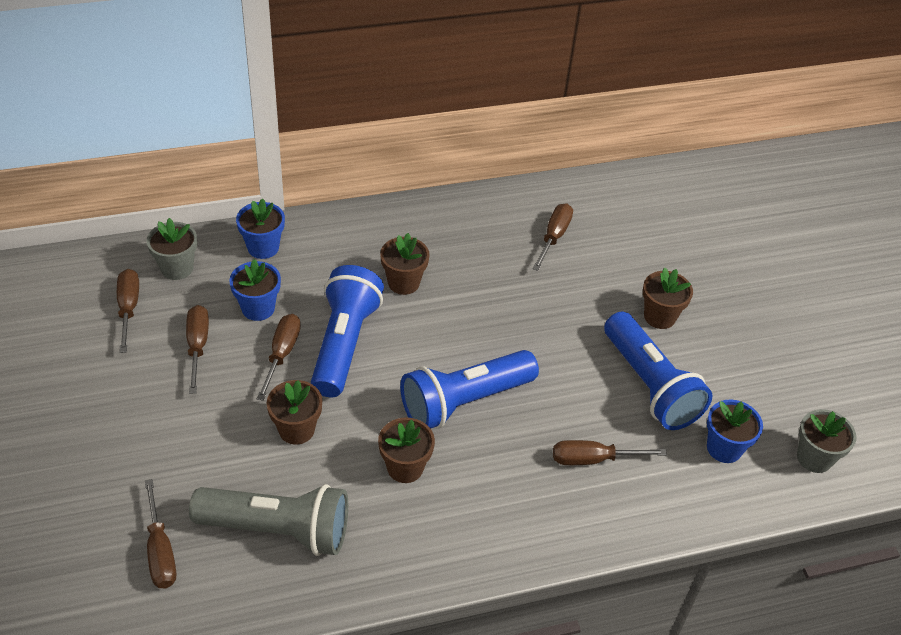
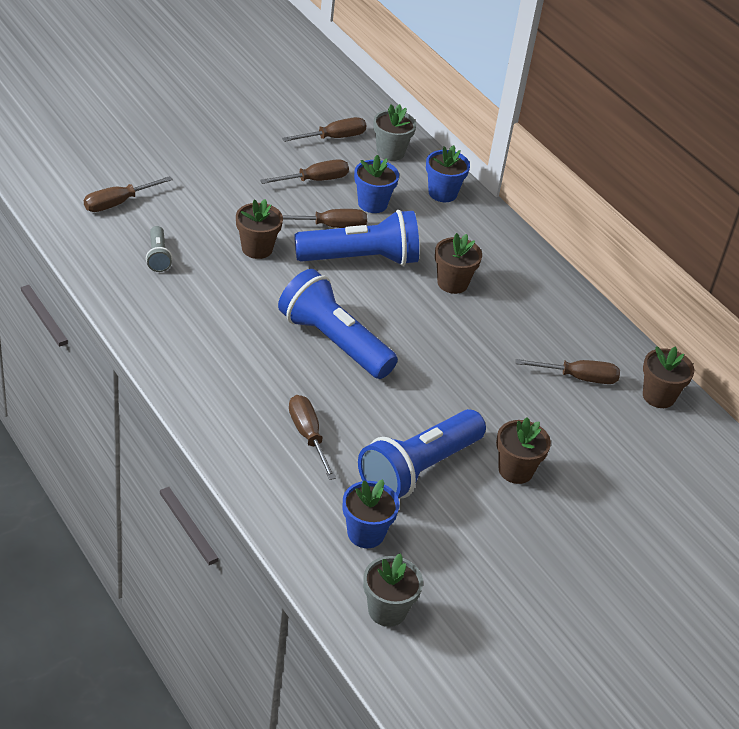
camera: 70 degrees right, 5 degrees down
grey flashlight [189,484,348,556] -> grey flashlight [146,226,172,272], size x0.46
brown flower pot [378,417,435,483] -> brown flower pot moved to [643,346,694,408]

